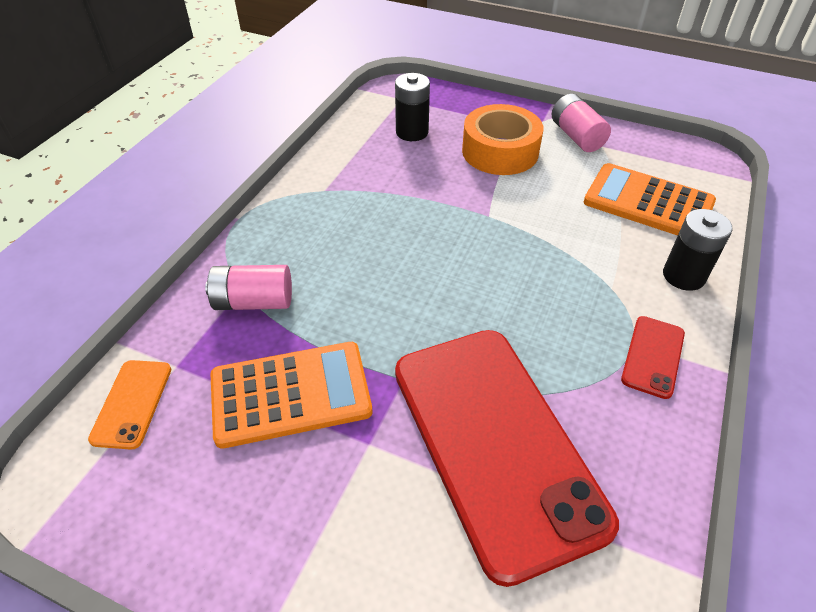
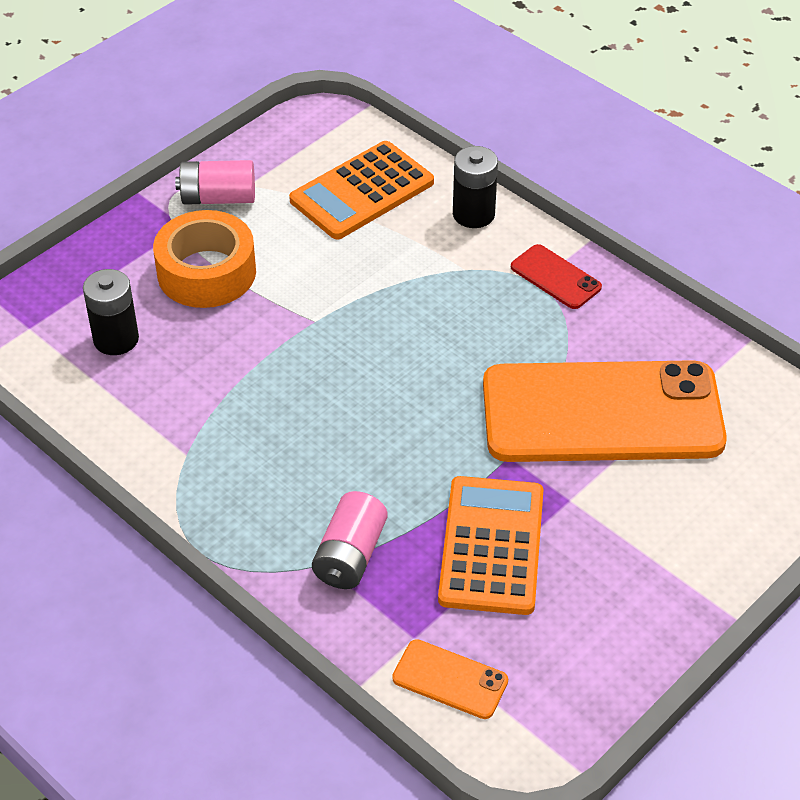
camera: 70 degrees left, 0 degrees up
red phone [395,330,619,587] -> orange phone [483,360,727,462]

